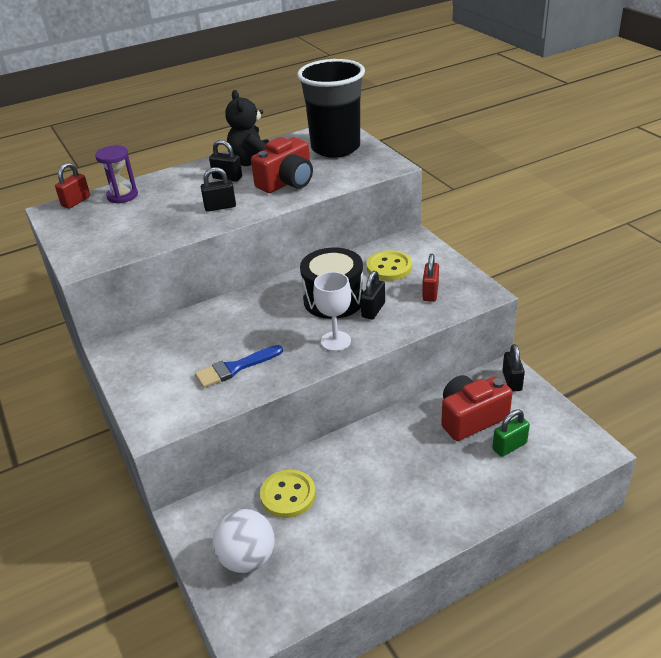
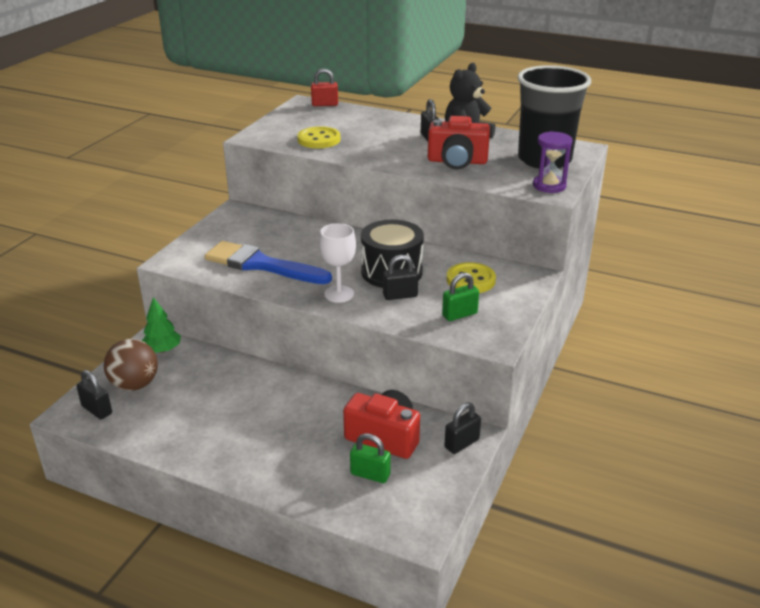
camera: 50 degrees right, 5 degrees down
purple hourglass [95,145,138,204] -> purple hourglass moved to [533,131,573,193]
blue brush [195,345,283,388] -> blue brush [205,241,332,284], size x1.63
black padlock [201,167,236,212] -> black padlock moved to [76,370,112,419]
white ball [212,509,275,573] -> brown ball [104,339,158,391]
yellow button [260,470,316,518] -> yellow button moved to [297,126,340,148]
red padlock [422,254,439,302] -> green padlock [442,273,479,321]
none -> green tree [142,297,181,353]

